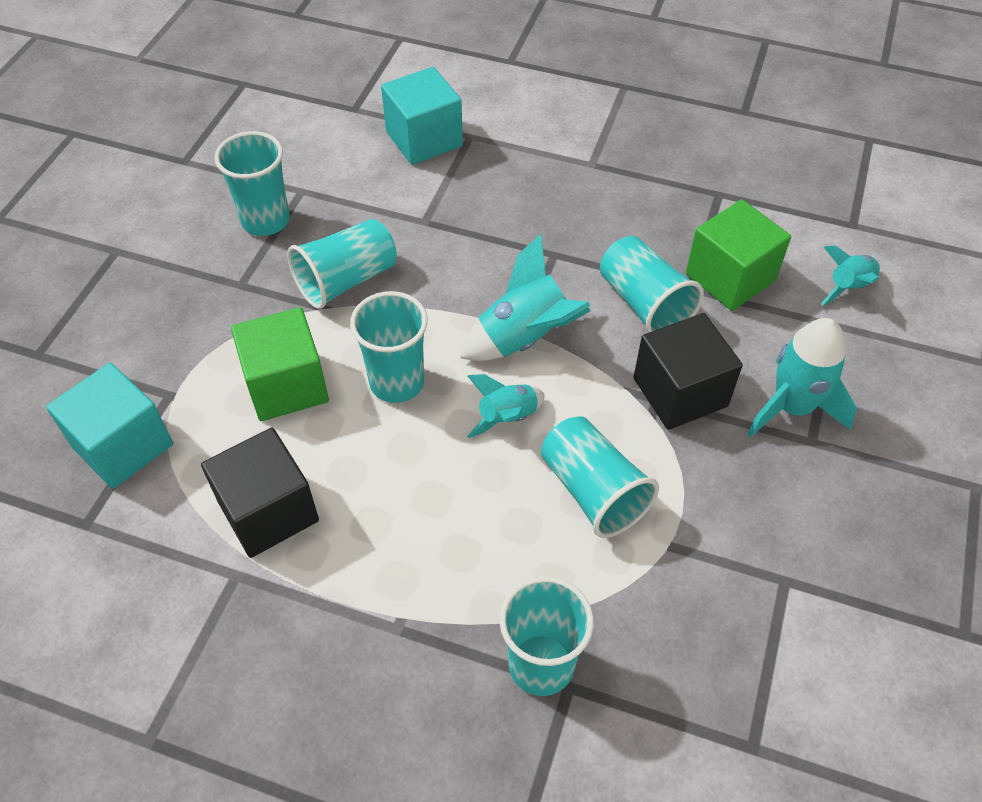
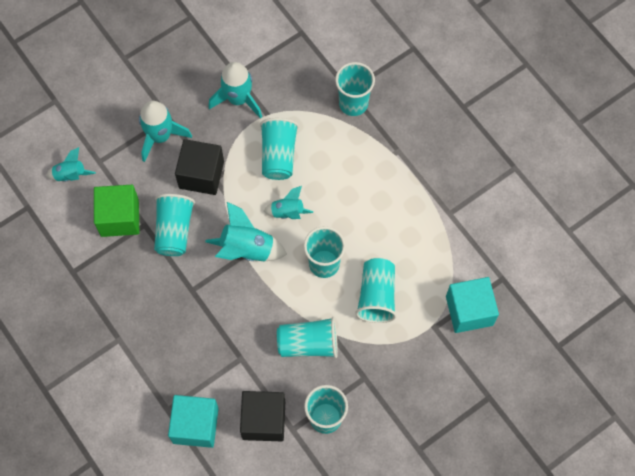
camera: 145 degrees left, 15 degrees up
black cube [201,428,319,558] -> black cube moved to [240,391,285,441]
green cube [231,307,329,421] -> turquoise cup [355,258,397,323]
none -> turquoise rocket [208,62,262,119]

